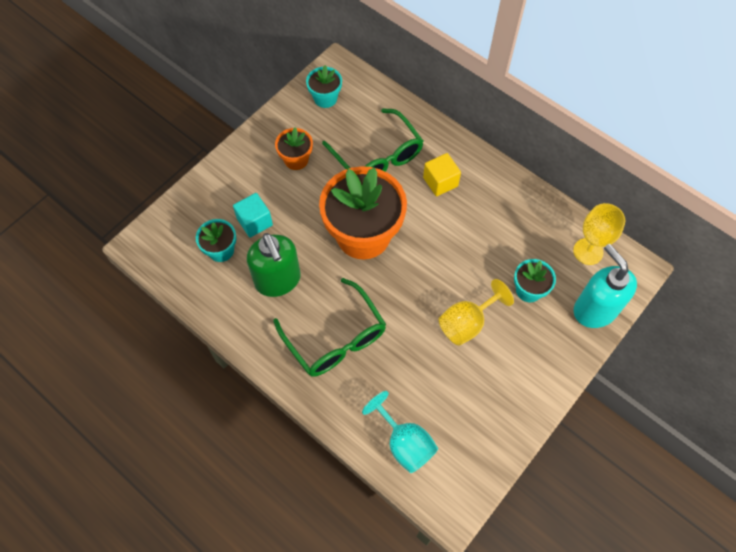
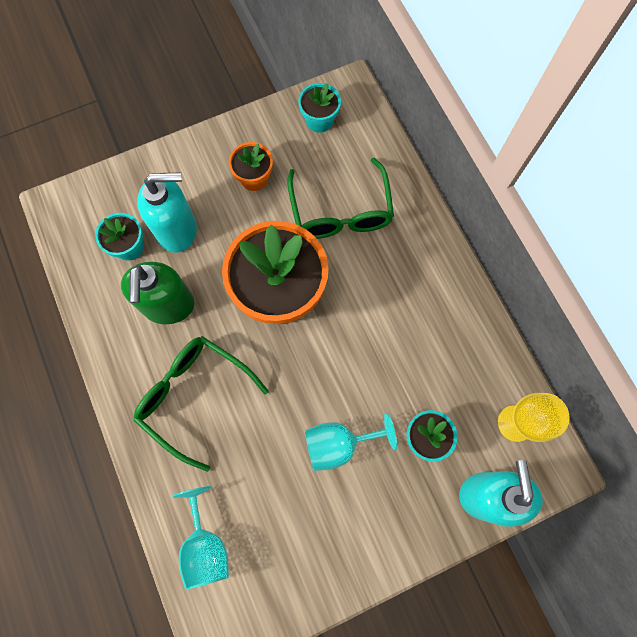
camera: 25 degrees right, 10 degrees up
turquoise cube [233,193,273,237] -> turquoise soap dispenser [137,172,197,252]
green glasses [273,278,386,377] -> green glasses turned 135 degrees clockwise [134,336,269,472]
yellow cube [423,153,461,196] -> none
yellow goblet [439,279,514,345] -> turquoise goblet [305,413,397,471]

